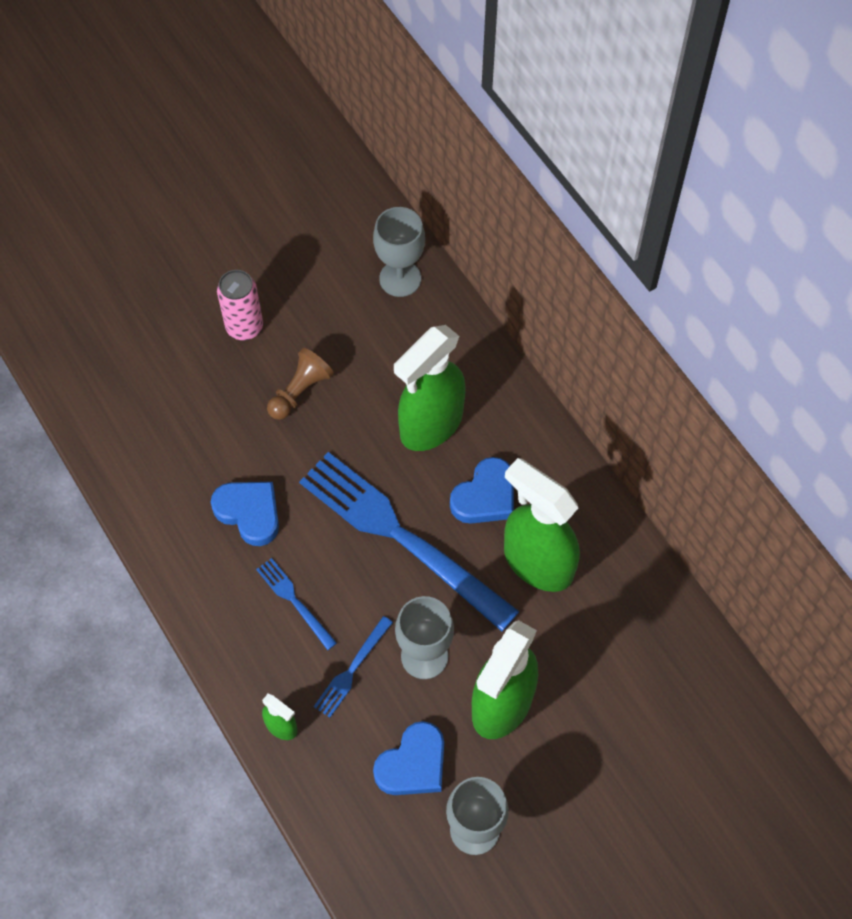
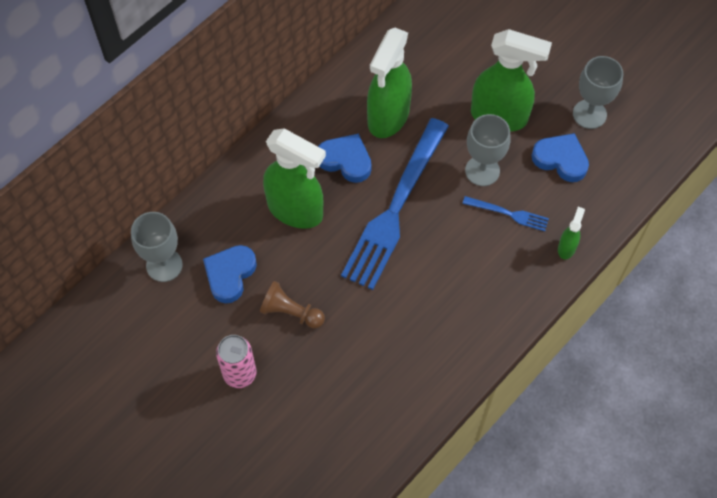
camera: 105 degrees left, 0 degrees up
blue heart [211,482,279,546] -> blue heart moved to [203,245,257,303]
blue fork [256,558,337,650] -> none

